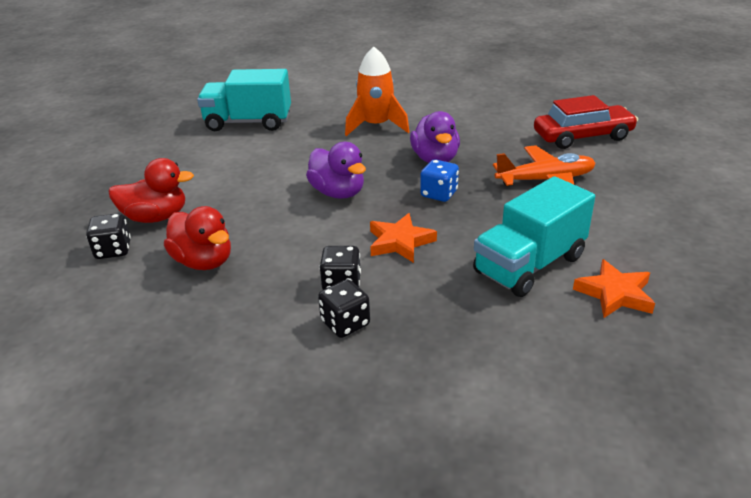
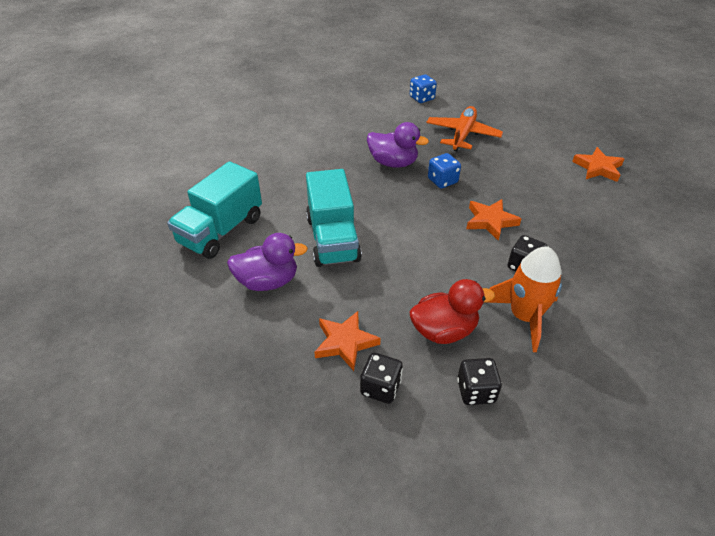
camera: 60 degrees left, 10 degrees up
red duck [108,158,194,223] -> orange star [314,311,381,371]
purple duck [306,142,366,199] -> purple duck moved to [227,233,308,291]
black dice [318,279,370,338] -> black dice moved to [457,358,502,405]
orange rocket [345,47,409,136] -> orange rocket moved to [486,247,562,352]
turquoise truck [473,176,595,297] -> turquoise truck moved to [306,169,362,267]
red car [534,95,638,149] -> blue dice [410,74,437,103]

